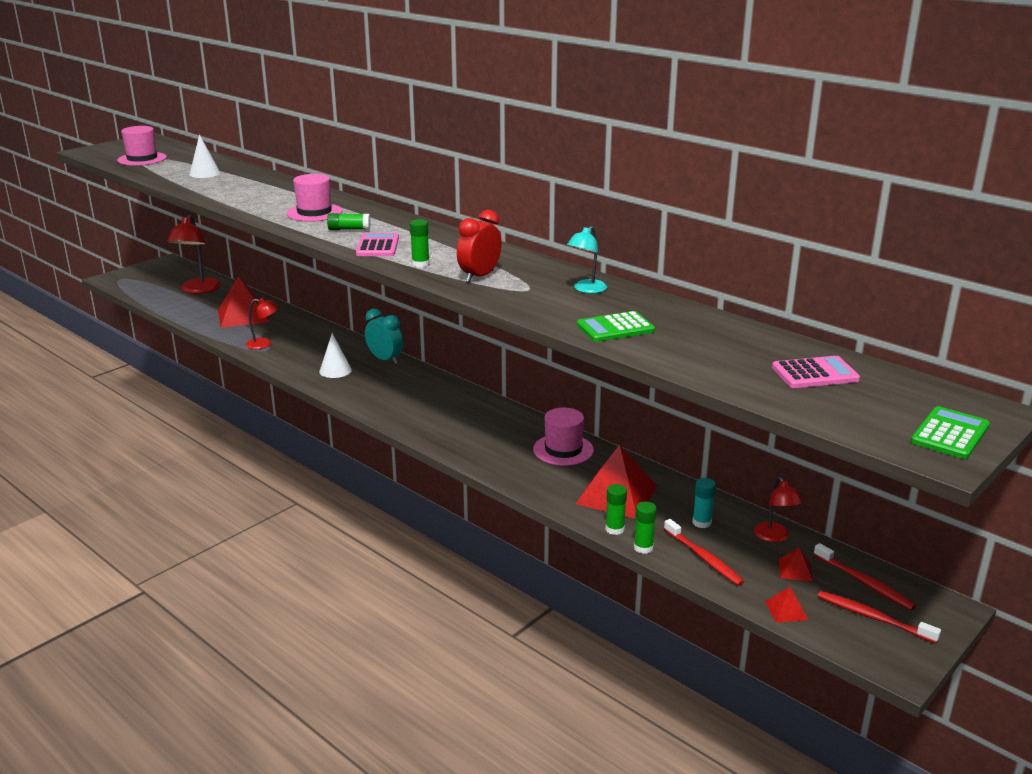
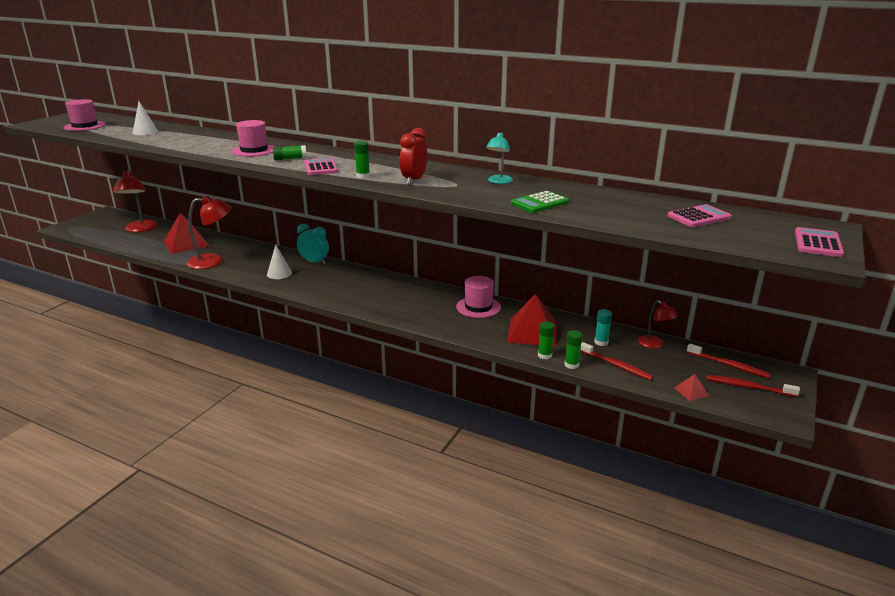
camera: 15 degrees left, 0 degrees up
red lamp [246,298,279,349] -> red lamp [187,196,232,269], size x1.74
red pyramid [779,547,813,581] -> none
green calculator [911,406,990,459] -> pink calculator [795,227,844,257]

